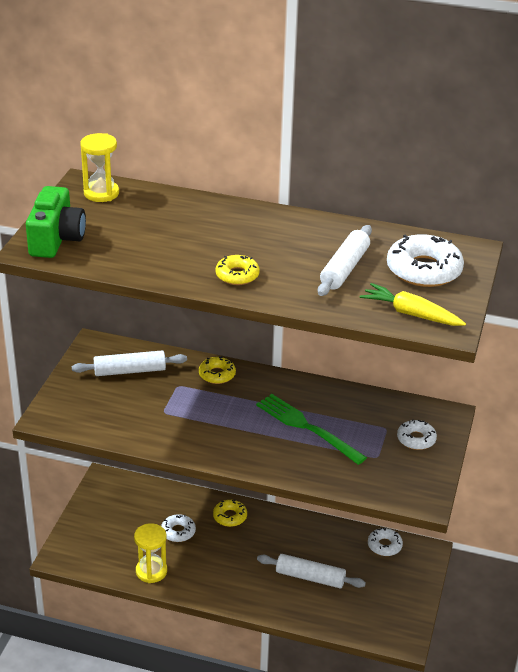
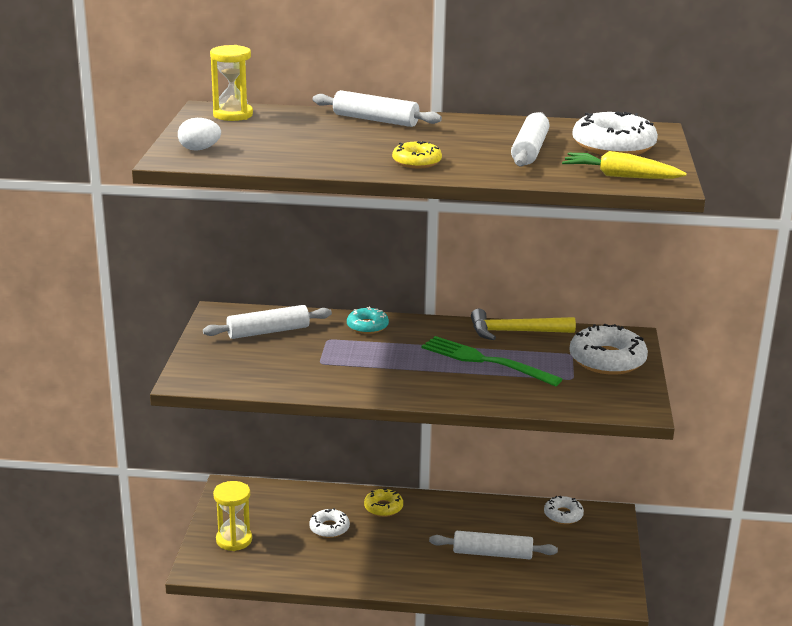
camera: 10 degrees left, 10 degrees down
green camera [26,186,86,258] -> white egg [178,118,221,151]
yellow hourglass [134,523,167,583] -> yellow hourglass moved to [213,481,252,551]
yellow donut [199,356,236,384] -> turquoise donut [347,307,389,334]
white donut [397,419,437,450] -> white donut [569,324,648,375], size x1.75
none -> white rolling pin [313,90,442,127]
none -> yellow hammer [471,309,576,340]

